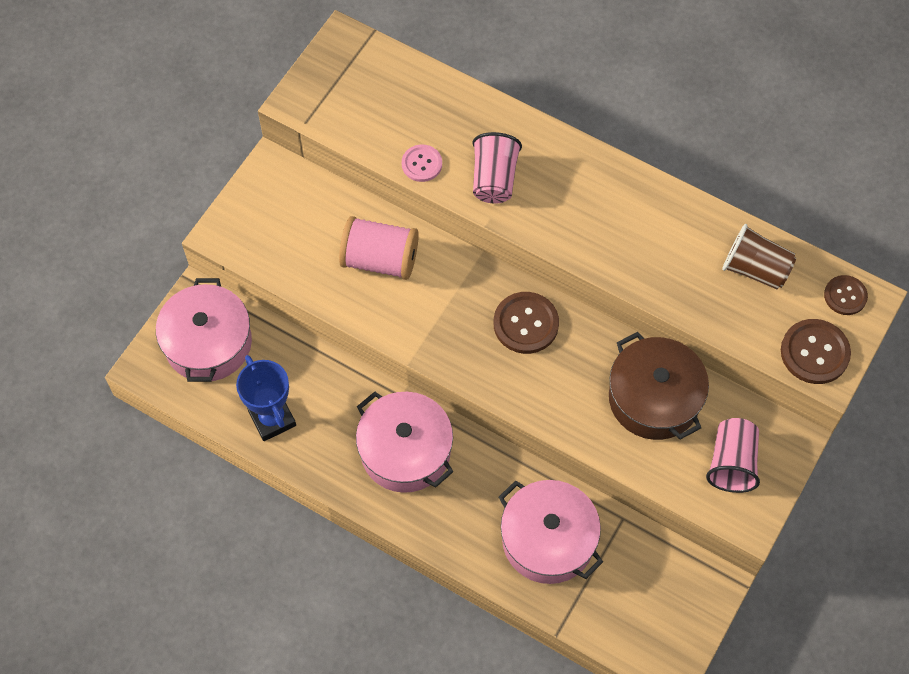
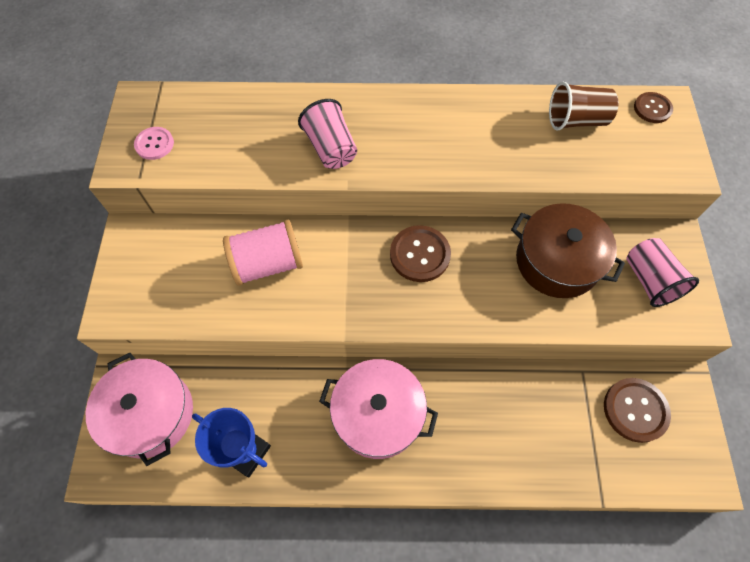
camera: 30 degrees left, 0 degrees up
pink button [402,145,442,182] -> pink button moved to [134,127,174,160]
pink pot [499,480,603,584] -> none
brown button [781,319,851,384] -> brown button moved to [604,378,671,443]

